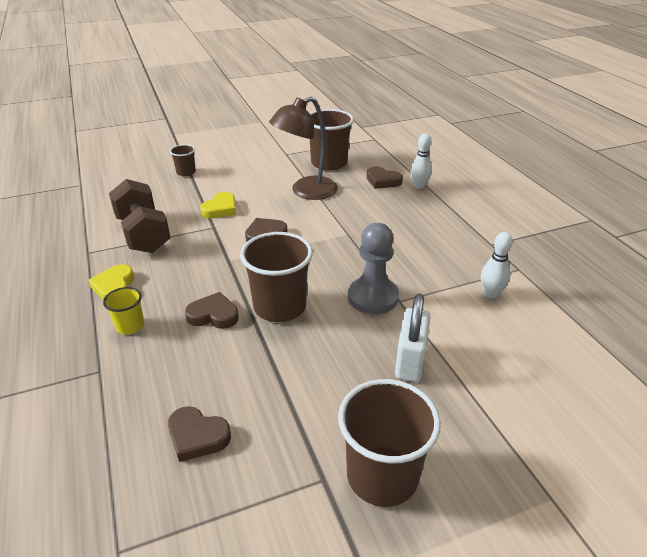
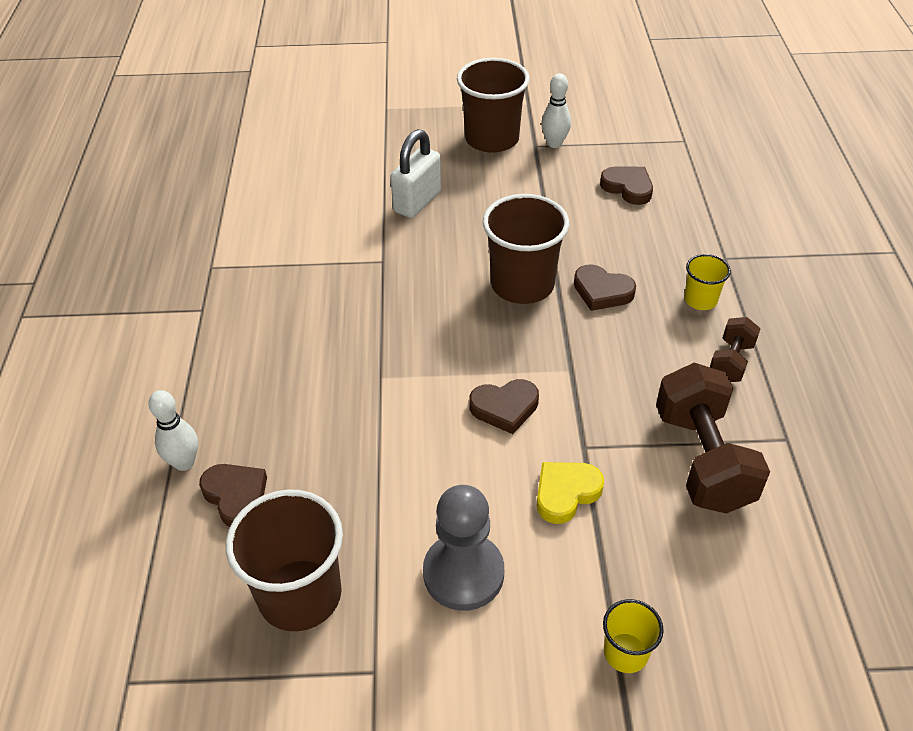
camera: 160 degrees left, 10 degrees up
yellow heart [88,264,134,300] -> brown dumbbell [710,317,761,382]
brown cup [170,144,196,176] -> yellow cup [603,599,664,673]
brown lamp [269,96,338,200] -> none
grey pawn [348,223,399,314] -> grey pawn moved to [423,485,504,611]
white bowling pin [481,232,513,298] -> white bowling pin moved to [541,73,571,148]

